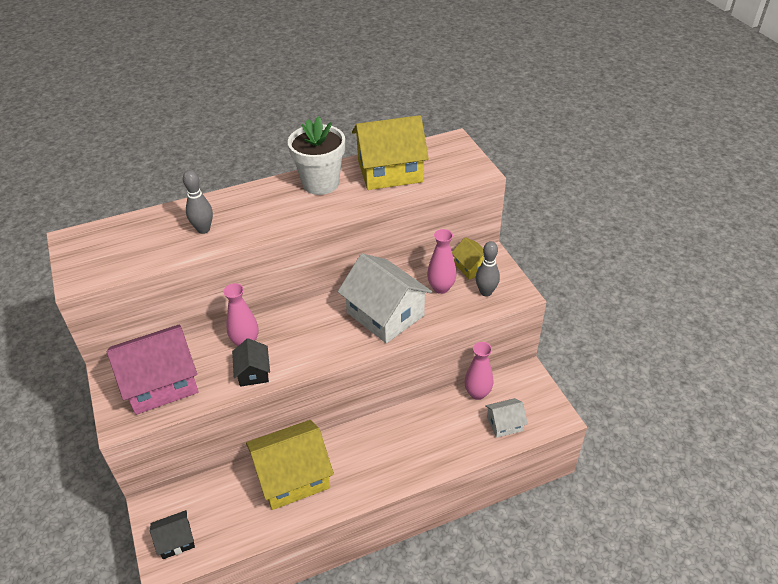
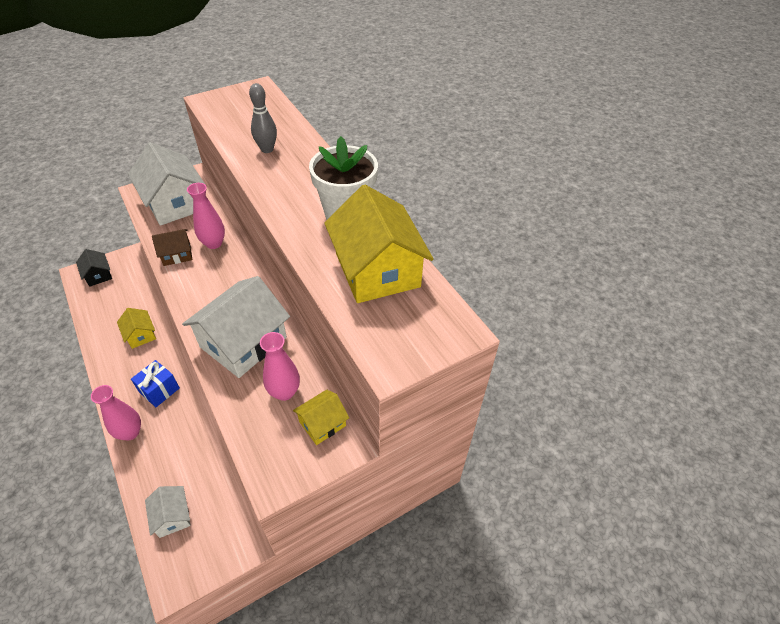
camera: 80 degrees right, 5 degrees up
pink house [107,325,199,415] -> white house [128,142,205,226]
black house [232,338,270,387] -> brown house [152,229,193,266]
yellow house [246,420,334,510] -> yellow house [117,308,156,349], size x0.50
pink vase [464,342,493,400] -> pink vase moved to [91,385,141,440]
grey bowling pin [475,241,500,297] -> none
none -> blue gift [131,360,180,407]

